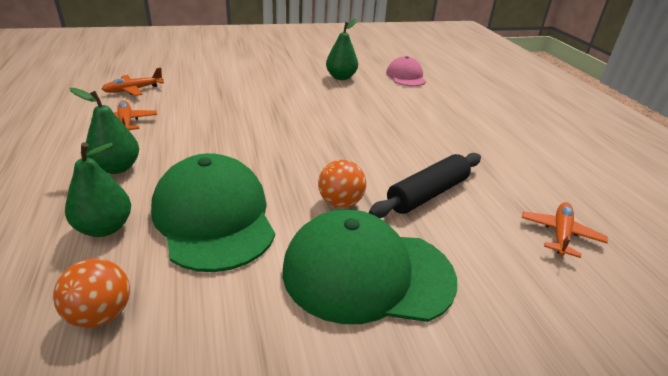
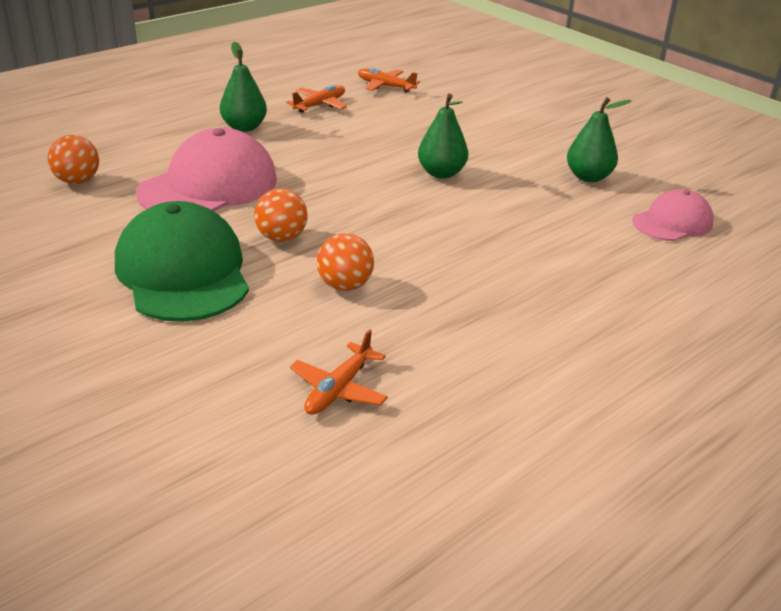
camera: 65 degrees right, 0 degrees up
green pear [65,142,131,237] -> green pear moved to [418,94,468,179]
green cap [151,153,275,272] -> pink cap [136,128,277,211]
black rolling pin [369,153,481,218] -> orange ball [317,233,374,291]
orange plane [522,202,608,258] -> orange plane turned 120 degrees clockwise [290,329,388,415]

